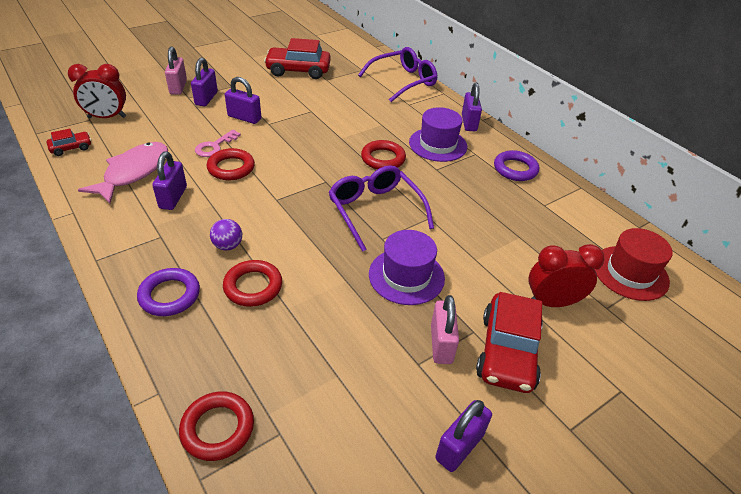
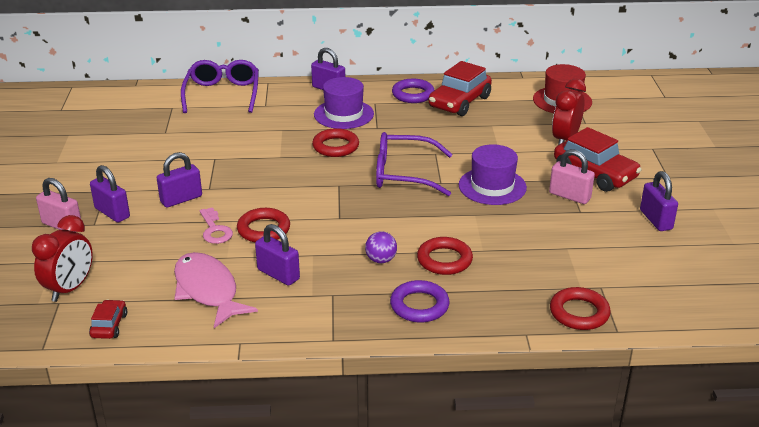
camera: 55 degrees left, 10 degrees down
red car [264,38,331,79] -> red car moved to [429,61,492,116]

